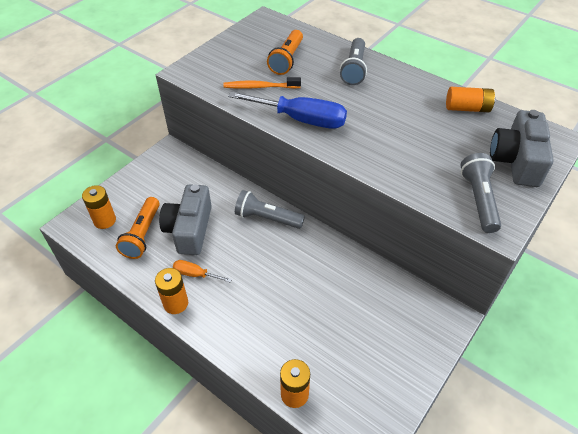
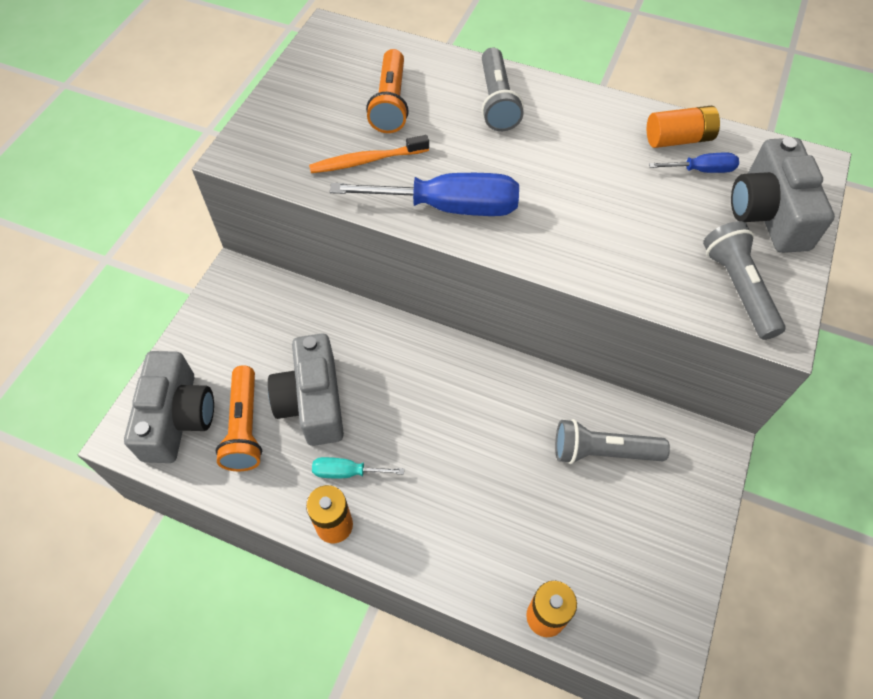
camera: 15 degrees left, 10 degrees up
orange battery [82,185,116,229] -> grey camera [124,351,214,463]
orange screwdriver [173,260,232,282] -> turquoise screwdriver [312,457,404,478]
grey flashlight [235,190,305,229] -> grey flashlight moved to [555,419,670,464]
none -> blue screwdriver [649,152,739,173]

